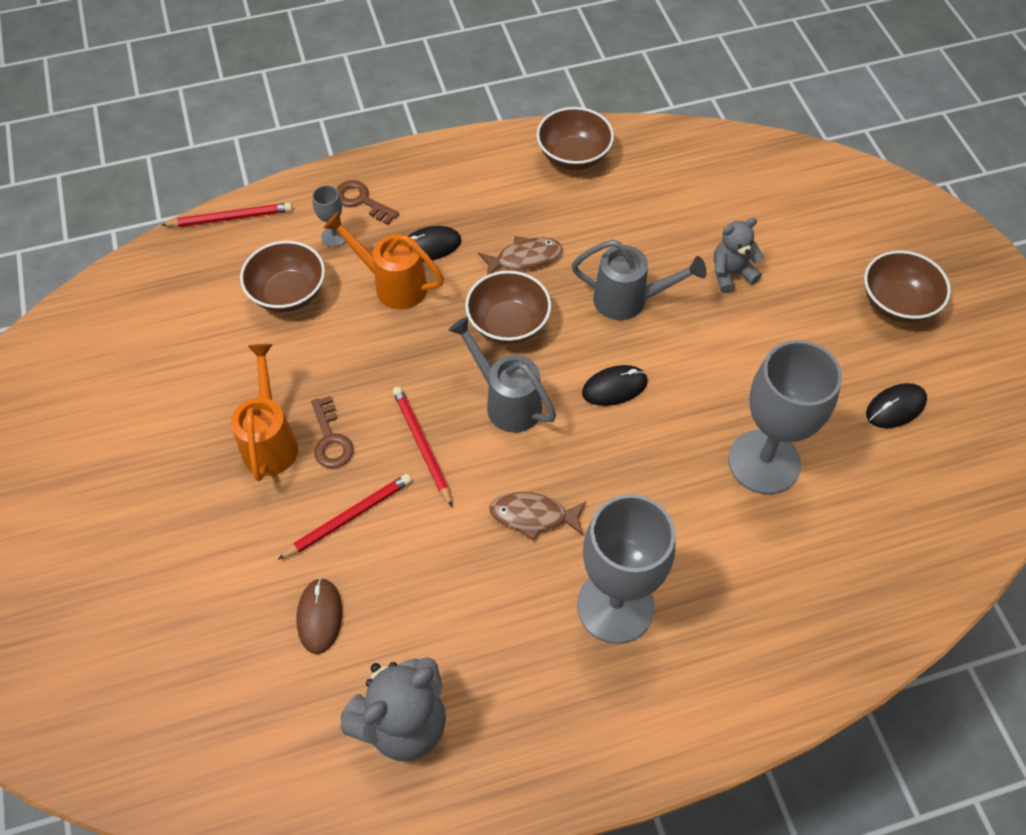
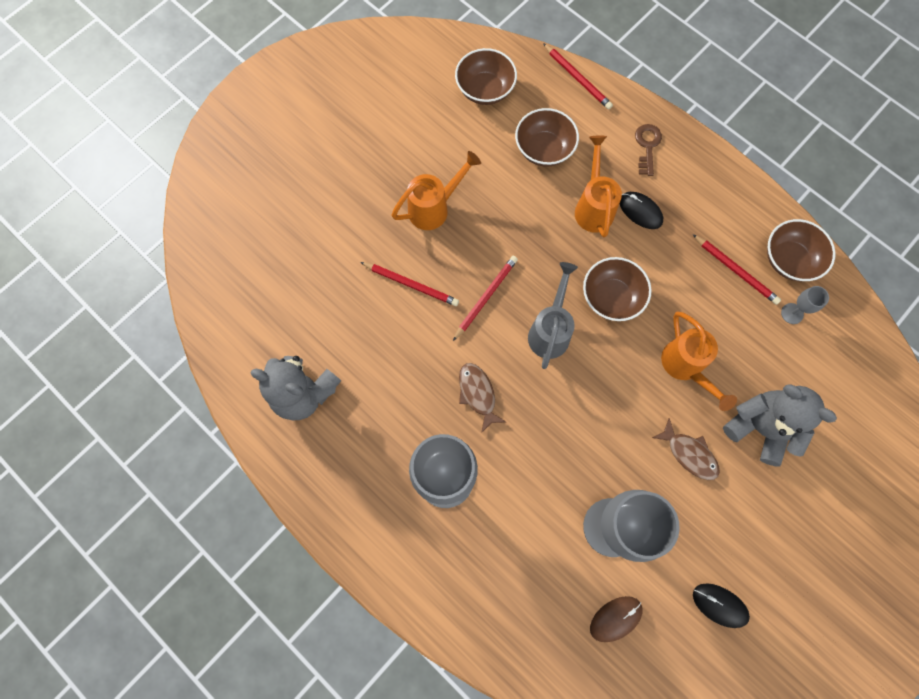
camera: 60 degrees right, 15 degrees up
brown mouse [297,578,342,654] -> brown mouse moved to [590,596,642,642]
brown key [311,396,354,468] -> none
grey goblet [312,185,346,247] -> grey goblet moved to [781,286,829,324]
brown fish [478,236,562,275] -> brown fish moved to [652,418,720,480]
grey watering can [572,240,707,320] -> orange watering can [661,312,737,411]
black mouse [582,365,648,406] -> none
grey teddy bear [714,217,764,293] -> grey teddy bear [723,385,837,467], size x1.64
brown bowl [864,250,951,323] -> brown bowl moved to [455,48,517,105]
none -> red pencil [693,234,781,305]

